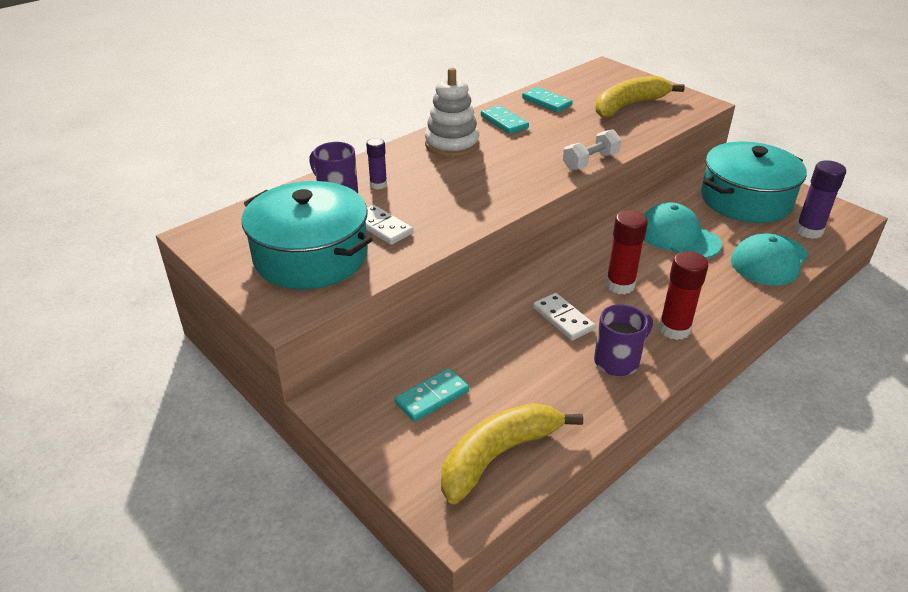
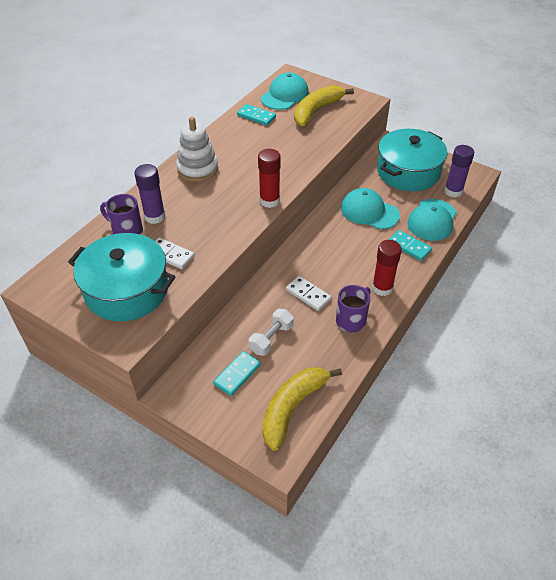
camera: 15 degrees left, 10 degrees up
purple glue stick [366,138,387,189] -> purple glue stick [134,164,165,224], size x1.62
turquoise domino [481,105,529,134] -> turquoise domino moved to [389,230,432,261]
white dumbbell [563,129,621,170] -> white dumbbell moved to [249,309,294,356]
red glue stick [606,210,648,294] -> red glue stick moved to [258,149,281,208]
none -> turquoise cap [261,72,309,110]

